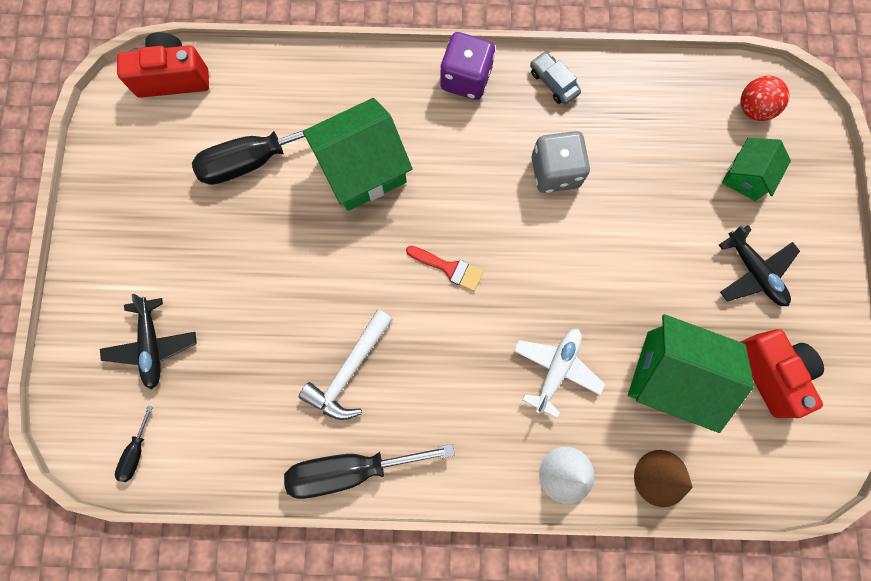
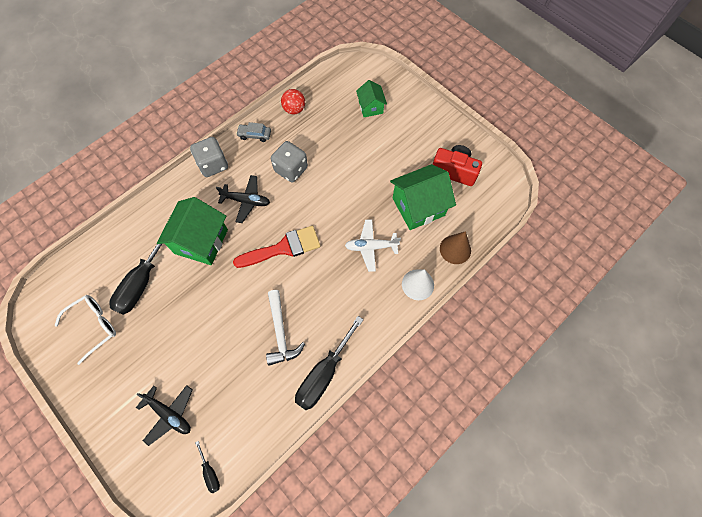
camera: 45 degrees left, 10 degrees down
red camera [117,32,209,98] -> none
red brush [406,246,483,291] -> red brush [233,226,320,268], size x1.78
purple dice [440,32,495,100] -> grey dice [190,137,228,177]
white plane [514,329,605,418] -> white plane turned 75 degrees counterclockwise [345,219,401,272]
black plane [719,225,800,306] -> black plane moved to [216,175,270,223]
red ball [740,76,789,121] -> red ball moved to [281,89,305,114]
none -> white glasses [55,295,116,365]

